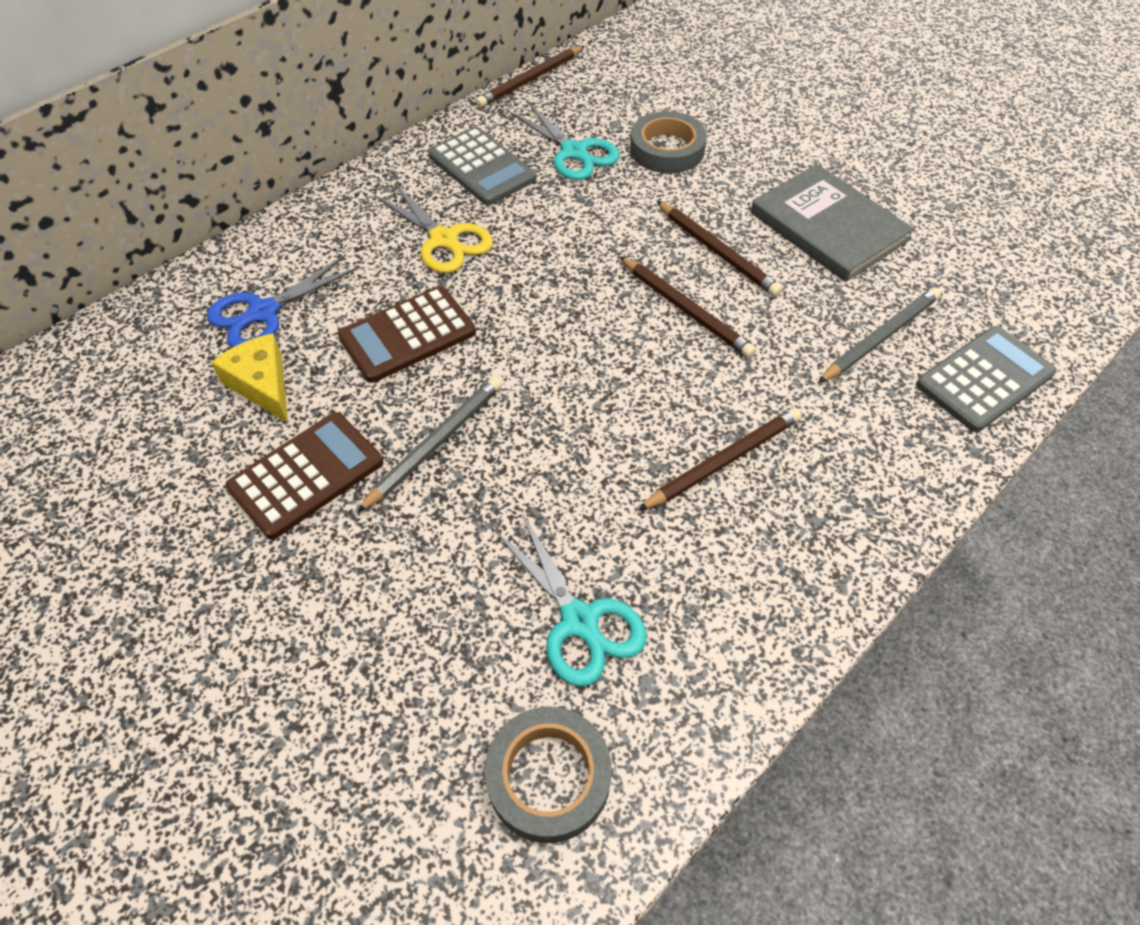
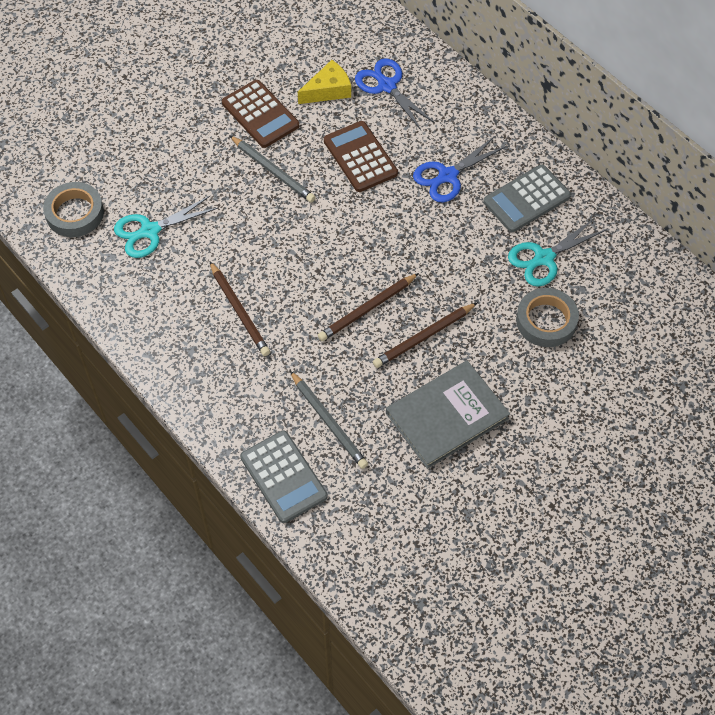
camera: 95 degrees right, 5 degrees up
yellow scissors [374,184,493,273] -> blue scissors [413,136,507,202]
brown pencil [476,46,585,108] -> none

